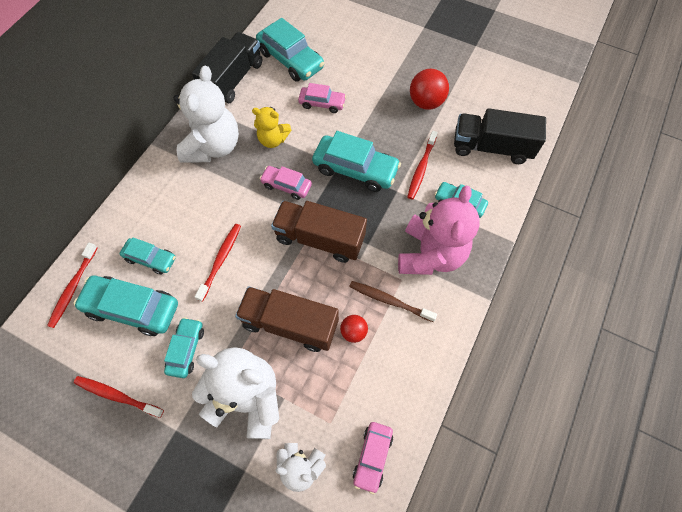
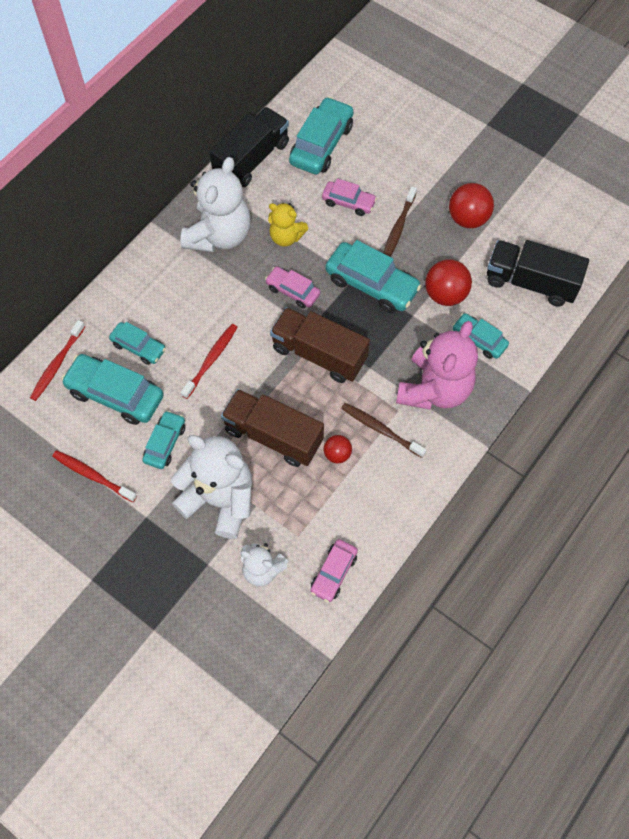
camera: 10 degrees right, 0 degrees up
turquoise car [256,18,324,82] -> turquoise car turned 120 degrees counterclockwise [289,97,353,174]
red toothbrush [407,131,437,199] -> red ball [425,259,472,306]
none -> brown toothbrush [383,186,417,257]

